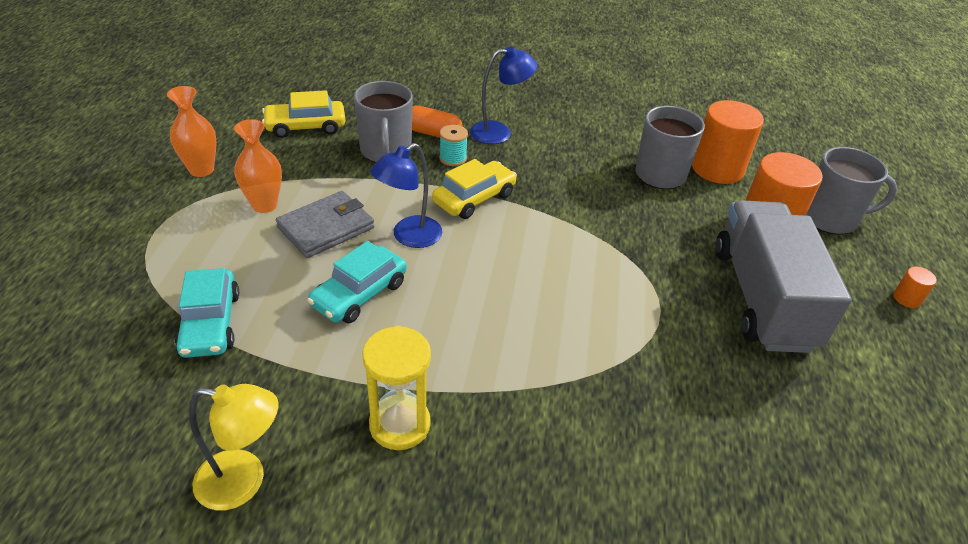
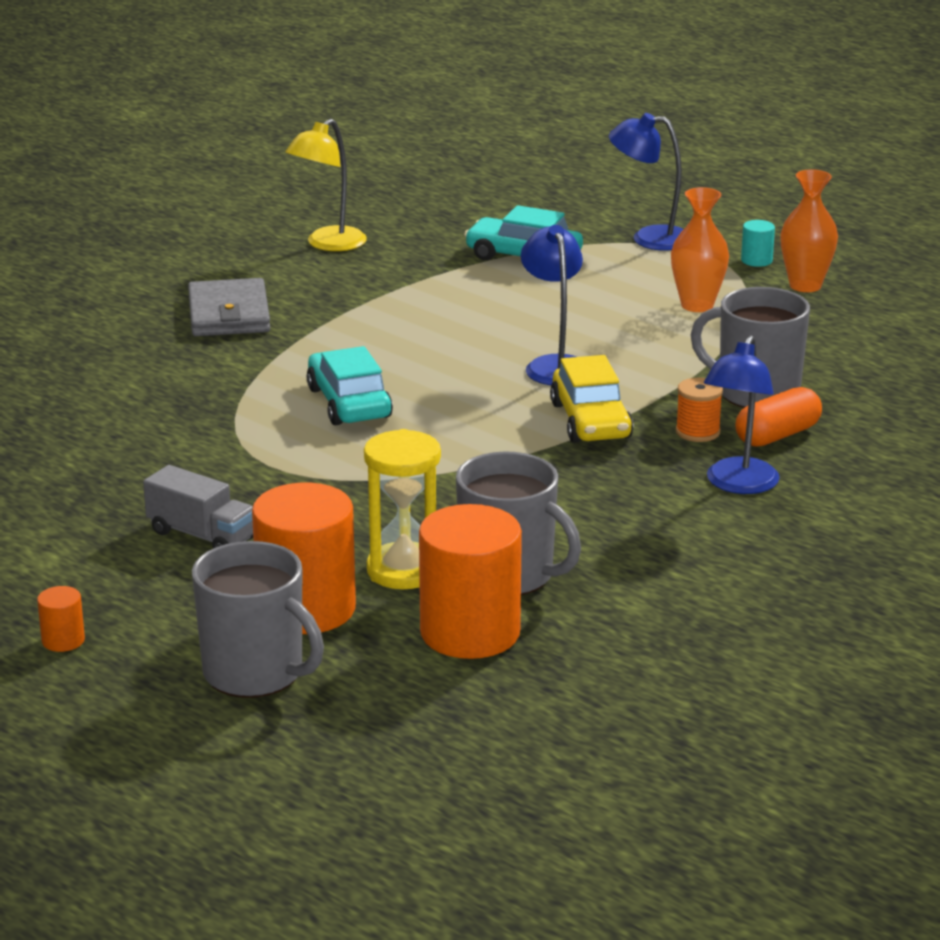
camera: 125 degrees right, 15 degrees down
yellow car [262,90,345,138] -> none
grey wallet [276,191,374,258] -> grey wallet moved to [188,278,270,336]
turquoise car [307,241,407,324] -> turquoise car moved to [307,346,393,425]
yellow hourglass [362,326,431,450] -> yellow hourglass moved to [364,429,441,589]
turquoise spool [439,125,468,166] -> orange spool [676,378,723,442]
grey truck [715,200,852,353] -> grey truck [143,465,253,548], size x0.47
grey mug [806,147,897,235] -> grey mug turned 90 degrees counterclockwise [192,541,324,698]
none -> blue lamp [609,113,684,251]
none -> turquoise cylinder [741,220,775,267]

